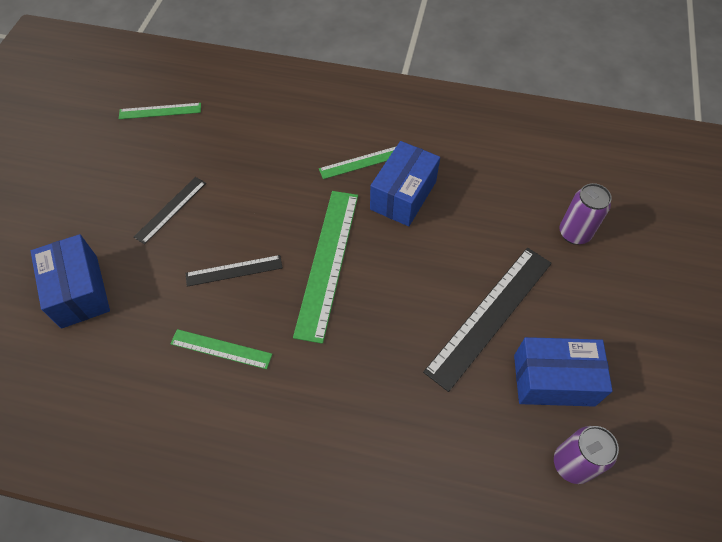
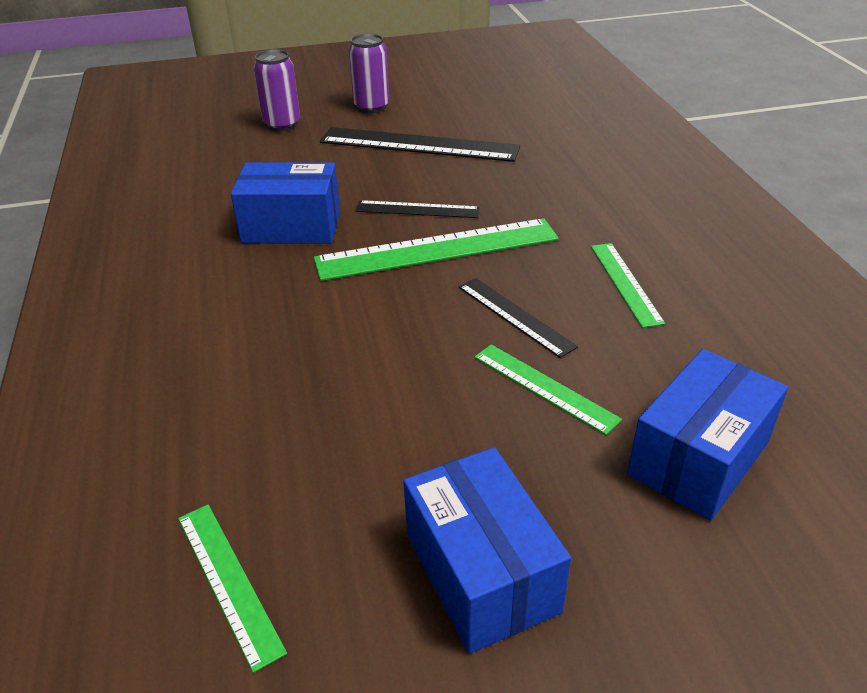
camera: 115 degrees left, 20 degrees down
black ruler [134,177,206,244] -> black ruler moved to [355,200,480,218]
green ruler [319,147,396,179] -> green ruler moved to [474,344,622,435]
blue box [514,337,613,407] -> blue box moved to [403,447,571,654]
purple can [554,426,619,484] -> purple can moved to [349,34,390,113]

